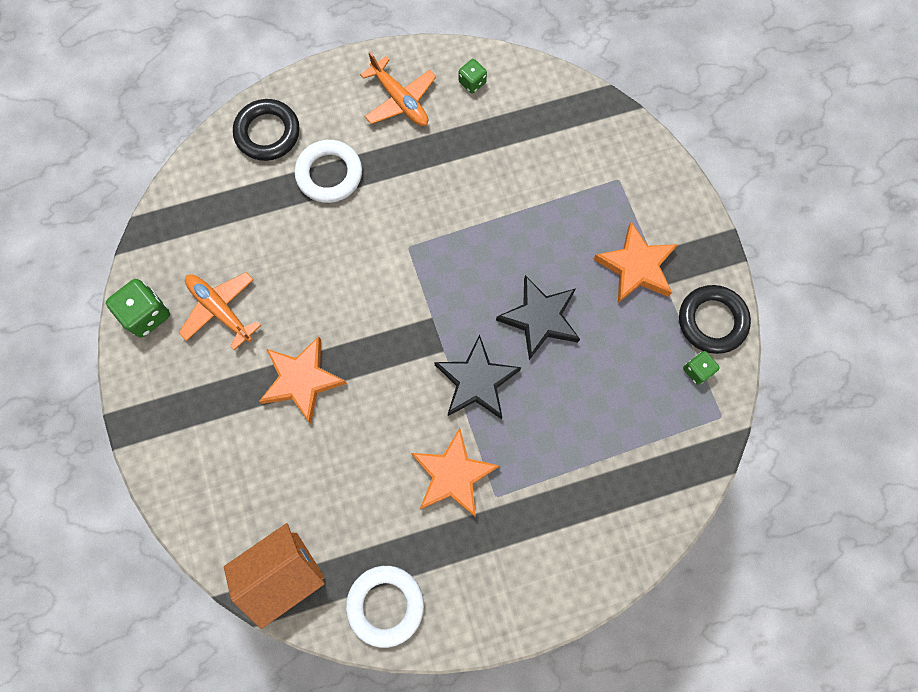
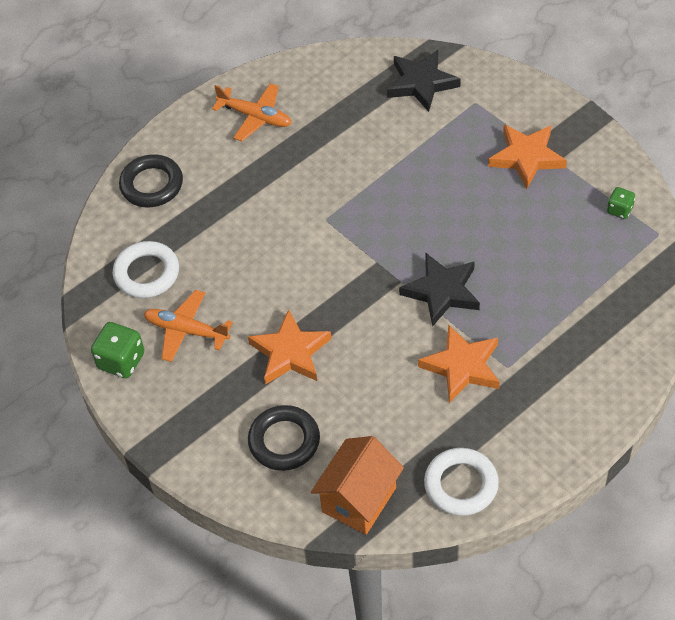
camera: 20 degrees left, 20 degrees down
white ring [295,140,362,203] -> white ring moved to [113,241,179,298]
green dice [459,59,487,93] -> none
black star [496,275,580,360] -> black star moved to [387,50,461,112]
black ring [679,285,751,354] -> black ring moved to [248,405,320,471]

